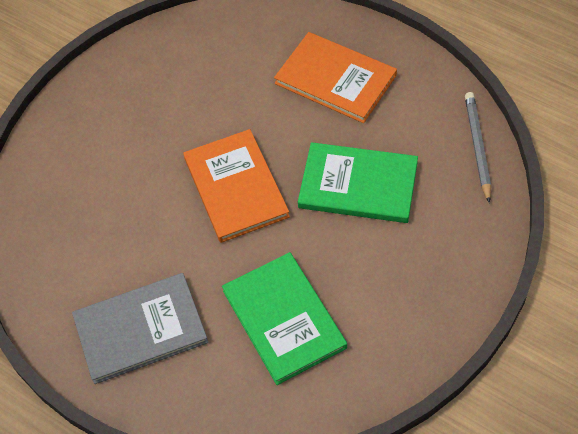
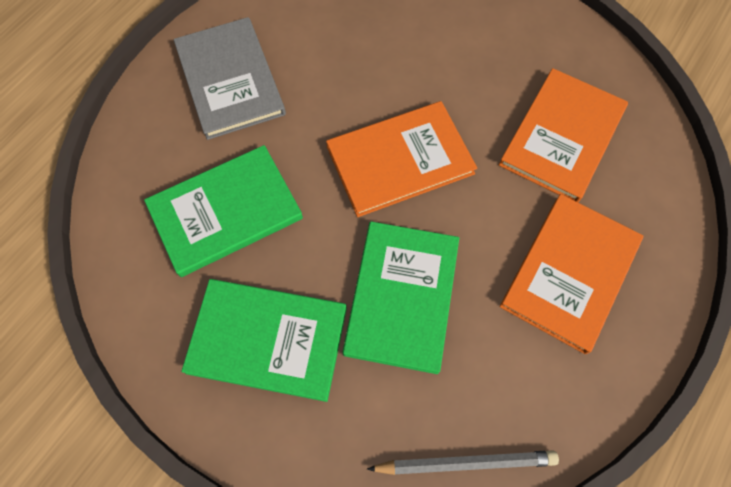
camera: 85 degrees right, 10 degrees up
none -> green book [181,279,347,402]
none -> orange book [499,68,628,202]

